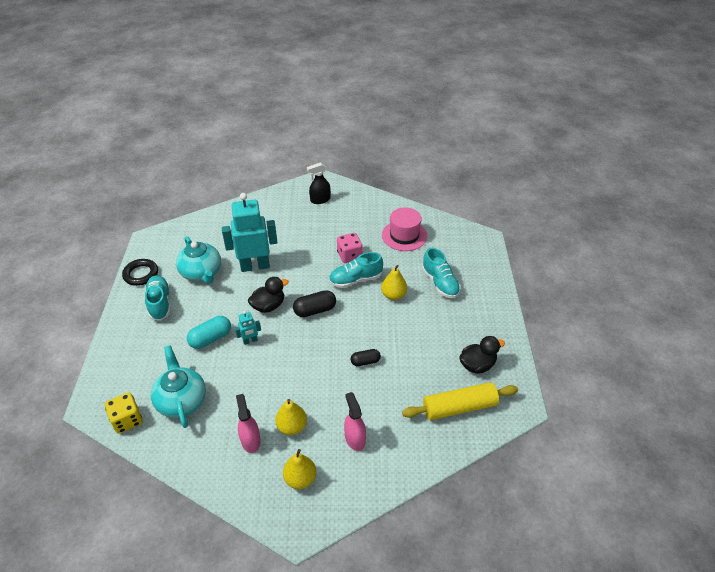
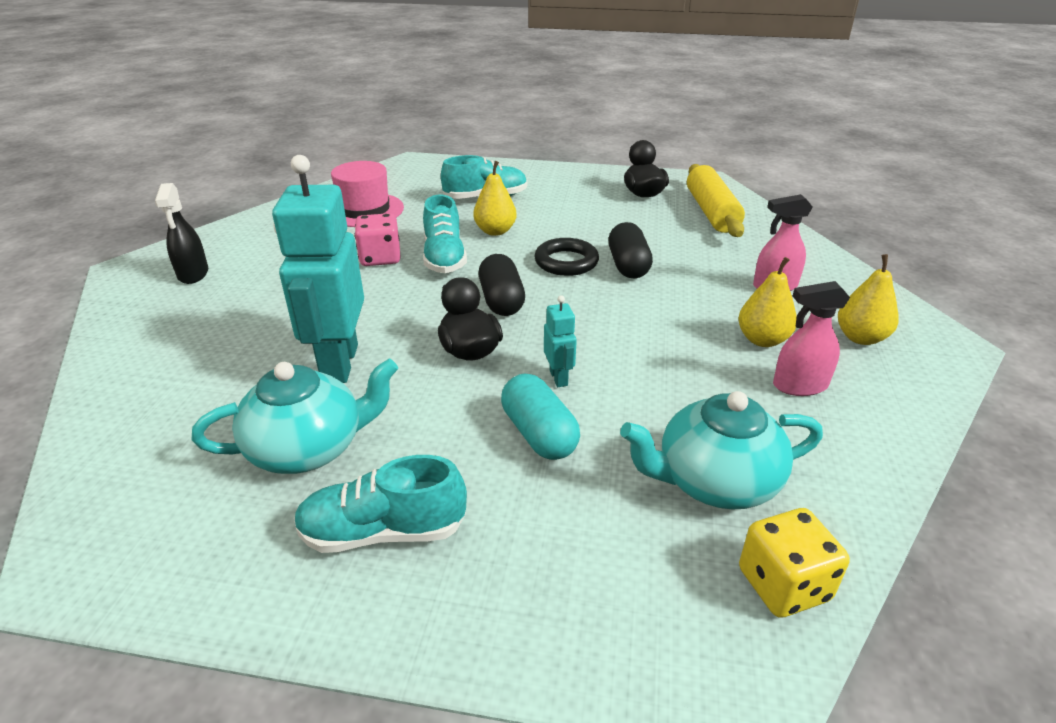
camera: 80 degrees left, 10 degrees down
black ring [122,259,158,286] -> black ring moved to [534,238,599,276]
black capsule [351,349,381,366] -> black capsule [609,222,653,279], size x1.56

